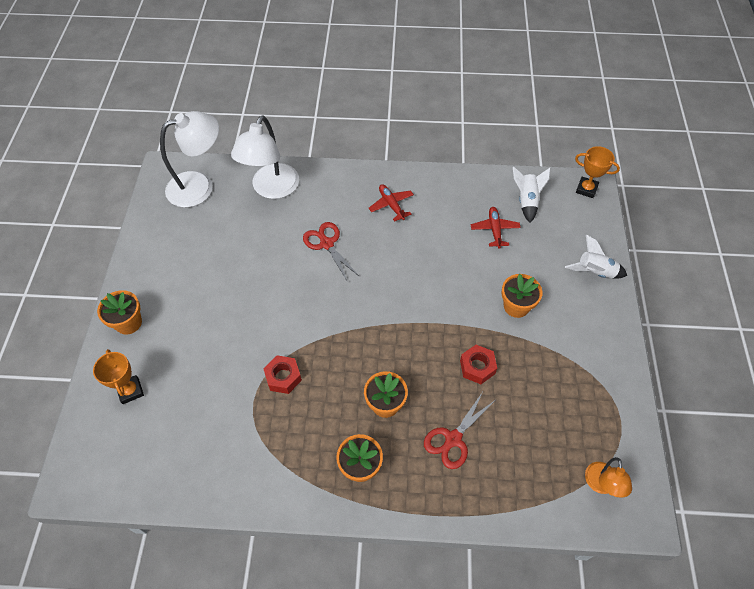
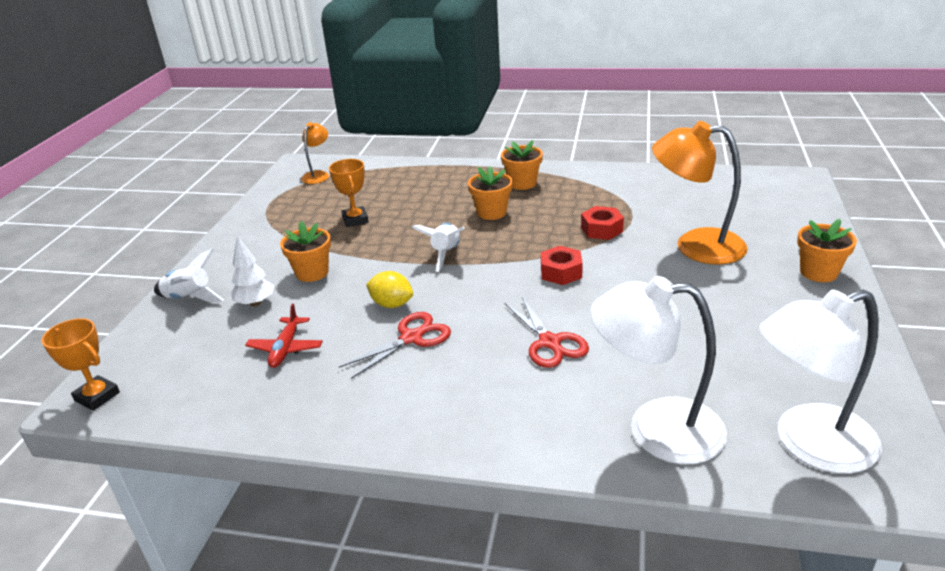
camera: 170 degrees left, 25 degrees down
orange trophy [93,349,144,404] -> orange trophy moved to [329,159,369,227]
white lamp [231,115,299,199] -> white lamp turned 105 degrees counterclockwise [590,276,727,464]
red plane [369,184,414,222] -> none
red scissors [424,392,494,469] -> red scissors moved to [339,312,451,379]
red nut [460,345,497,384] -> red nut moved to [541,246,583,285]
white rocket [513,167,551,223] -> white rocket moved to [412,223,465,272]
none -> white tree [230,236,274,307]
none -> yellow lemon [366,271,413,308]
none -> orange lamp [652,121,748,265]

